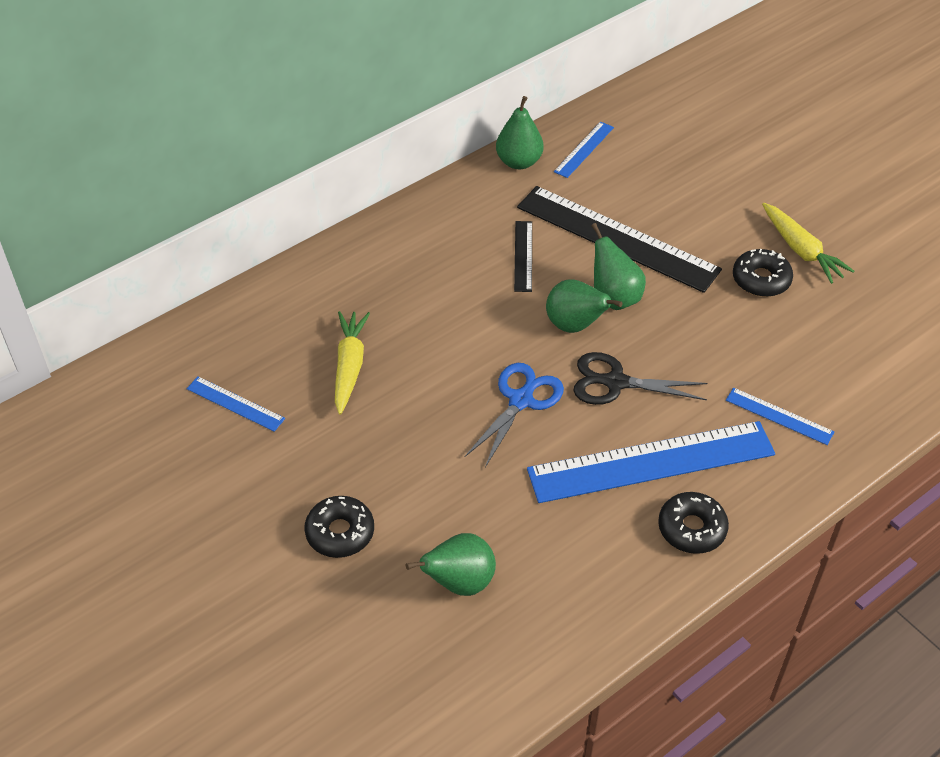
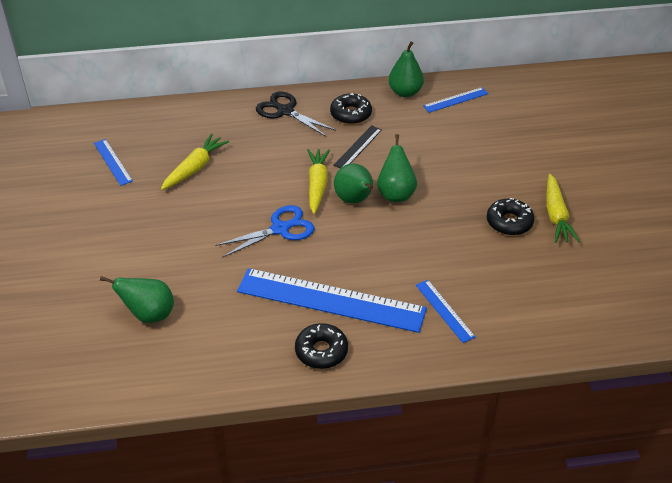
camera: 30 degrees right, 5 degrees down
black donut [305,496,374,558] -> black donut moved to [330,93,372,124]
black ruler [517,186,722,293] -> none
black scissors [573,352,708,405] -> black scissors moved to [256,91,336,137]
none -> yellow carrot [307,149,330,214]

